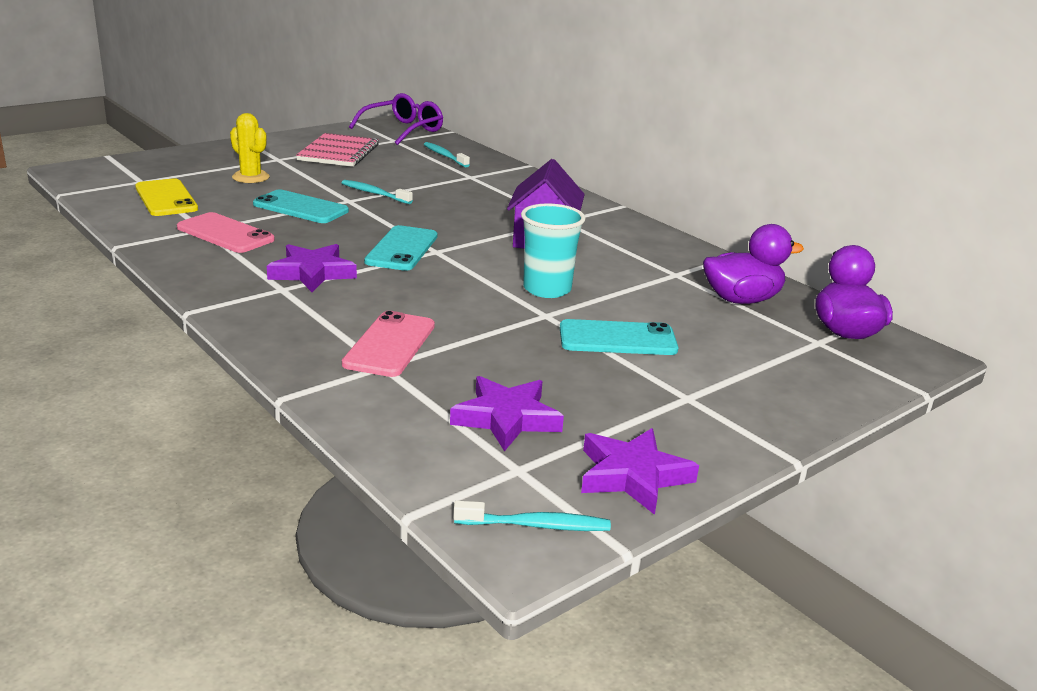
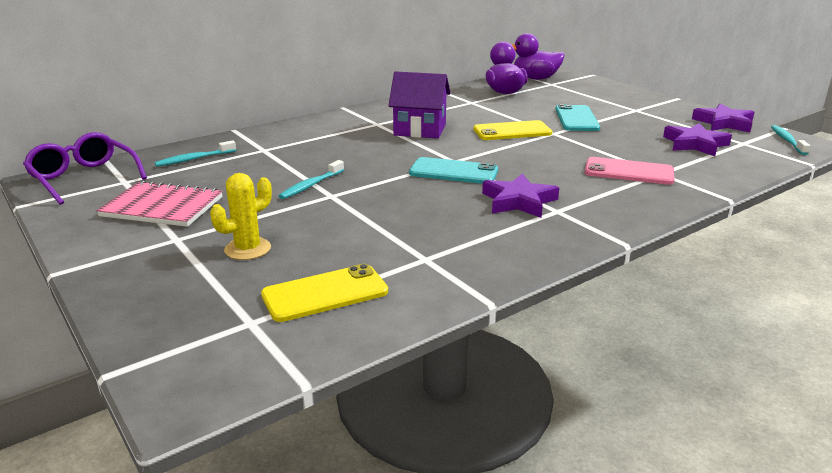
camera: 85 degrees left, 0 degrees up
pink phone [177,212,275,253] -> none
turquoise phone [253,190,349,223] -> none
turquoise cup [521,203,586,298] -> yellow phone [473,120,552,140]

